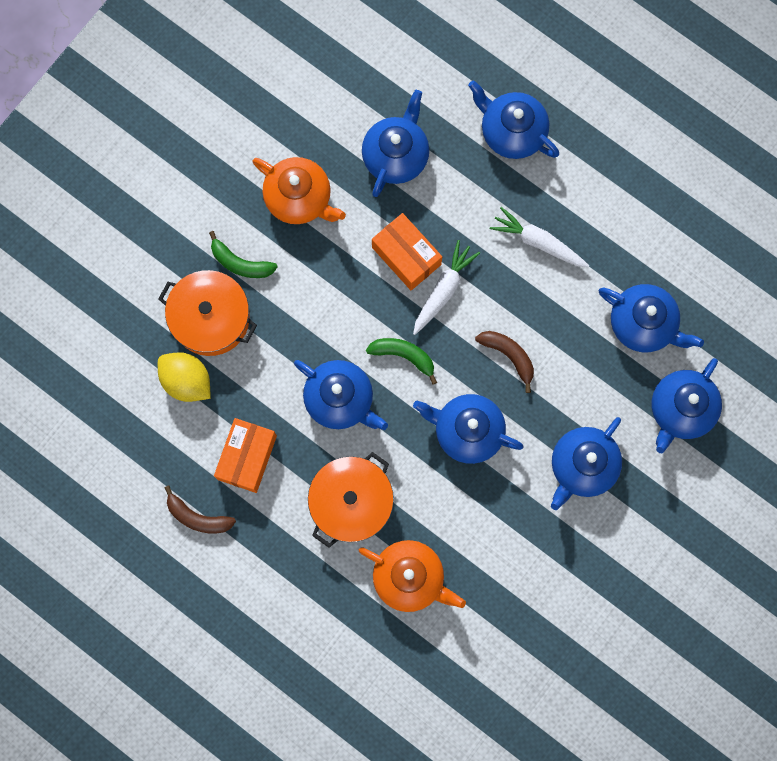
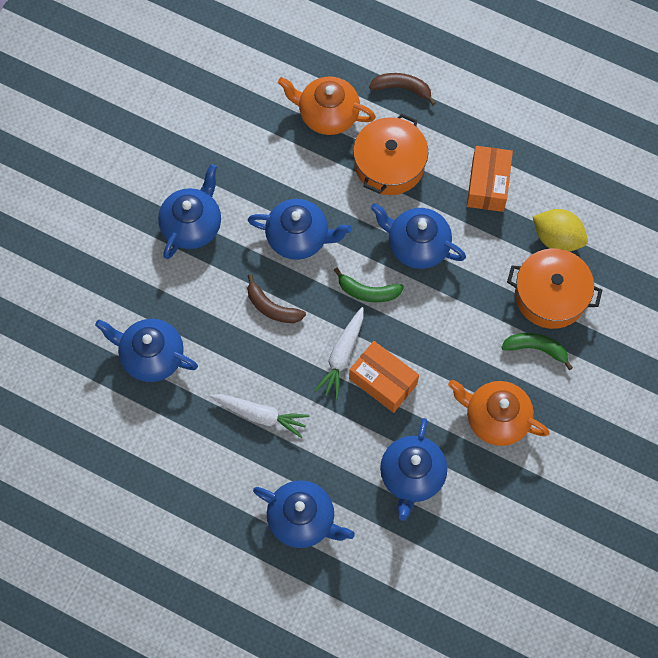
camera: 170 degrees right, 10 degrees down
brown banana [164,486,236,533] -> brown banana moved to [369,73,436,105]
blue teapot [652,358,722,453] -> none

